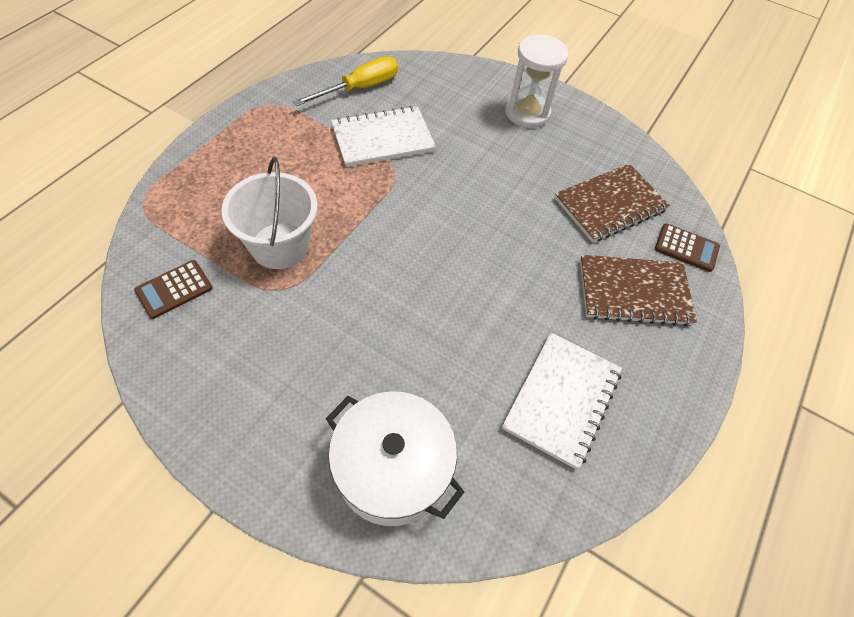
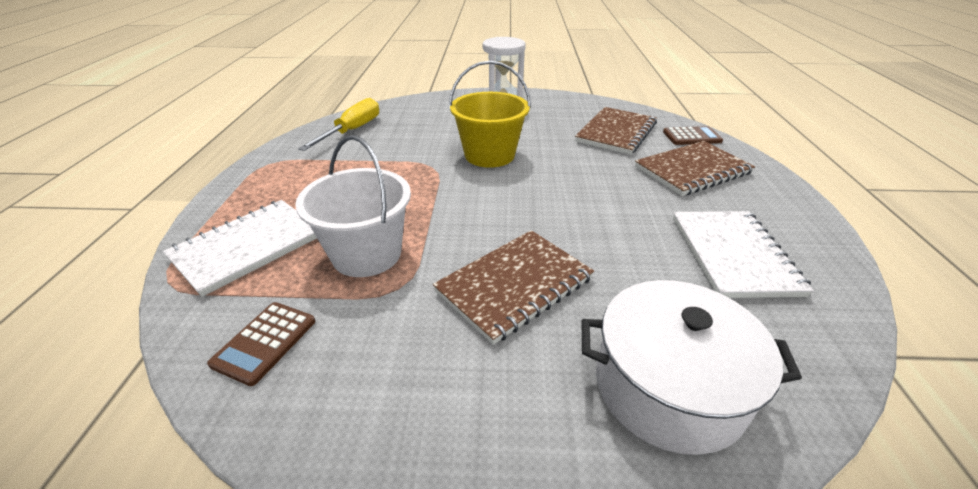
camera: 25 degrees left, 20 degrees down
white notebook [331,106,436,167] -> white notebook moved to [163,200,317,297]
none -> brown notebook [433,230,594,345]
none -> yellow bucket [449,61,531,168]

